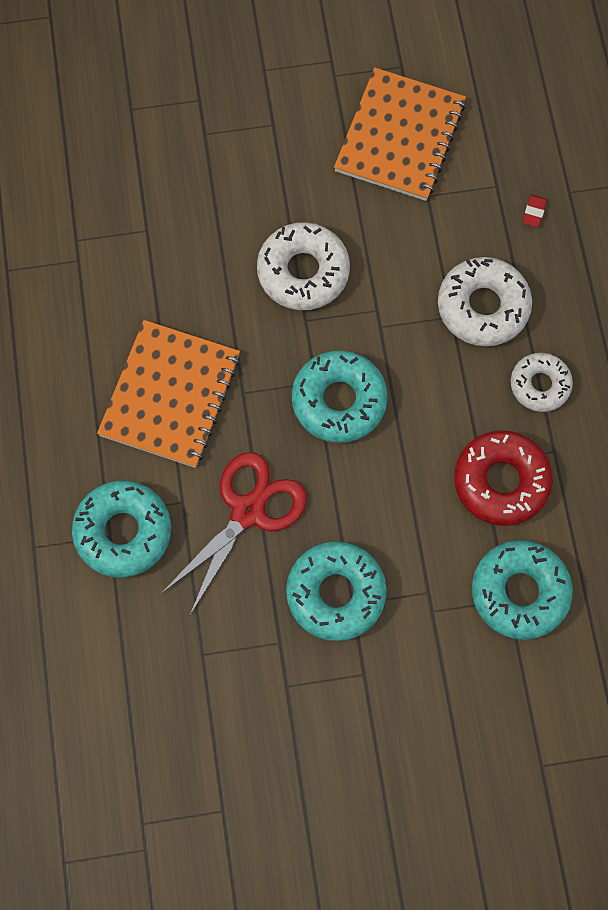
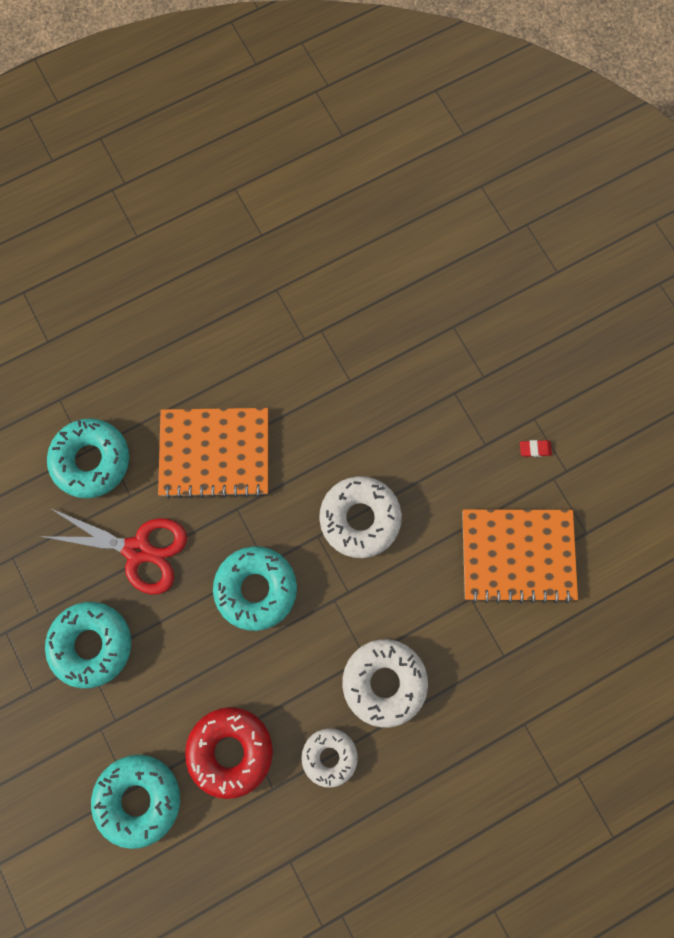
camera: 70 degrees right, 5 degrees up
red eraser [523,194,547,227] -> red eraser moved to [520,440,552,457]

